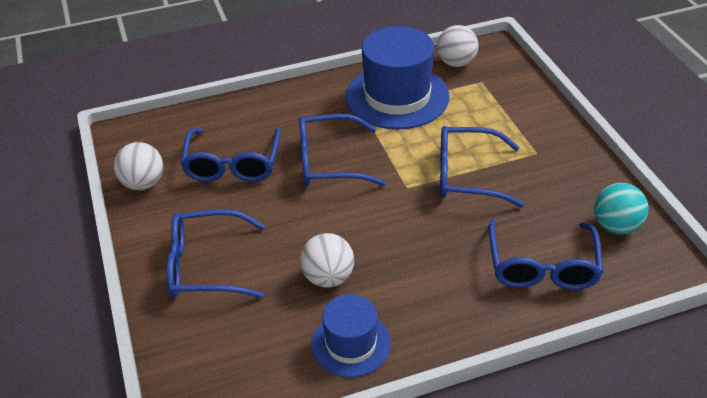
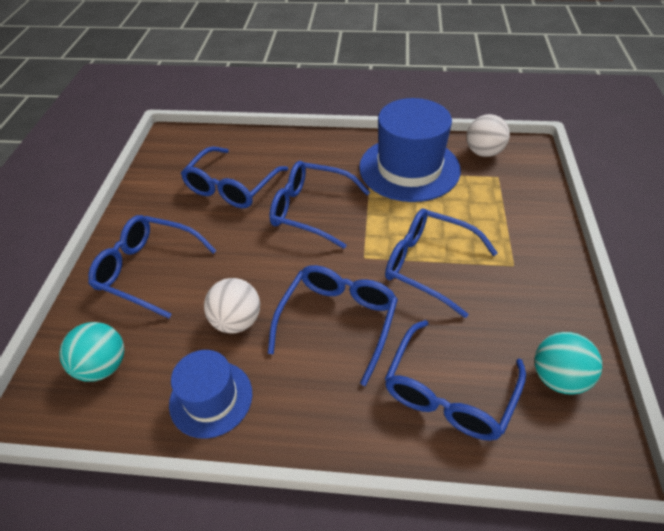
camera: 25 degrees right, 5 degrees up
white ball [114,142,163,190] -> none
none -> turquoise ball [59,322,124,382]
none -> blue glasses [268,265,398,386]

